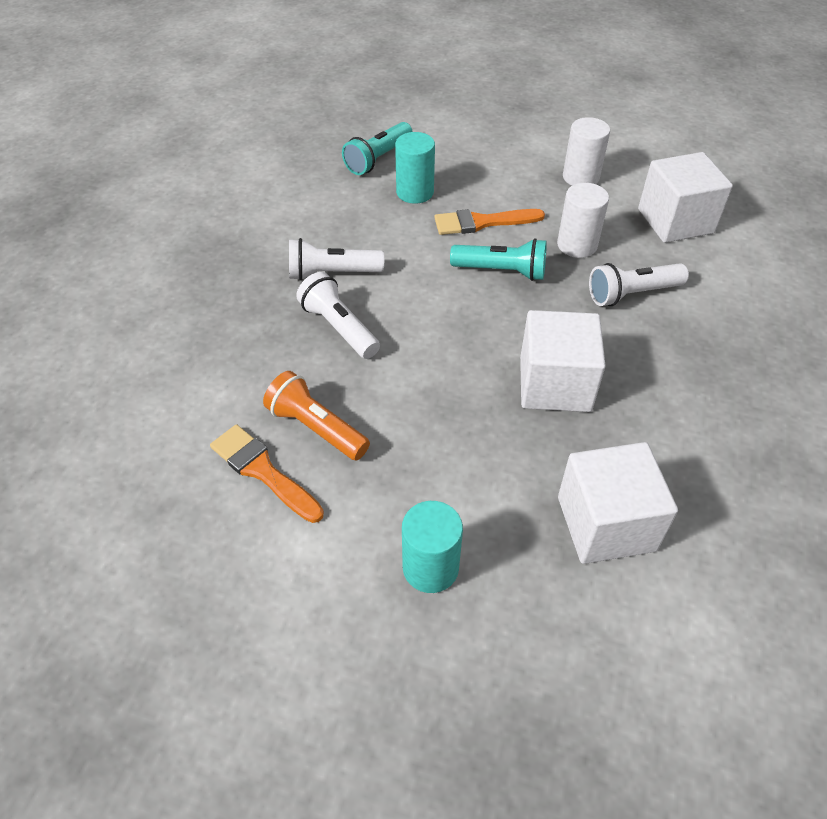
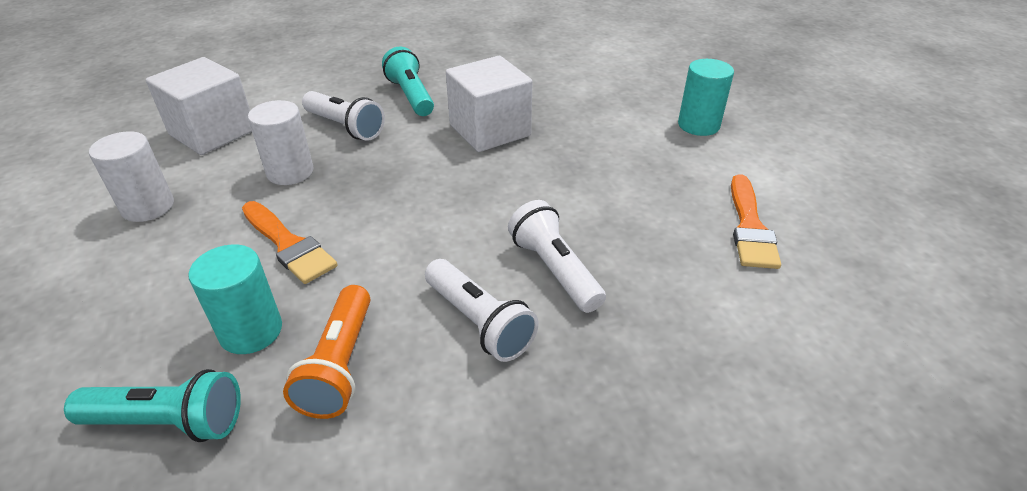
camera: 125 degrees left, 10 degrees down
orange flashlight [263,371,370,460] -> orange flashlight moved to [283,285,370,419]
white flashlight [296,272,380,359] -> white flashlight turned 135 degrees clockwise [508,200,606,313]
turquoise flashlight [450,238,547,281] -> turquoise flashlight moved to [382,46,434,116]
white cube [558,442,678,564] -> none

